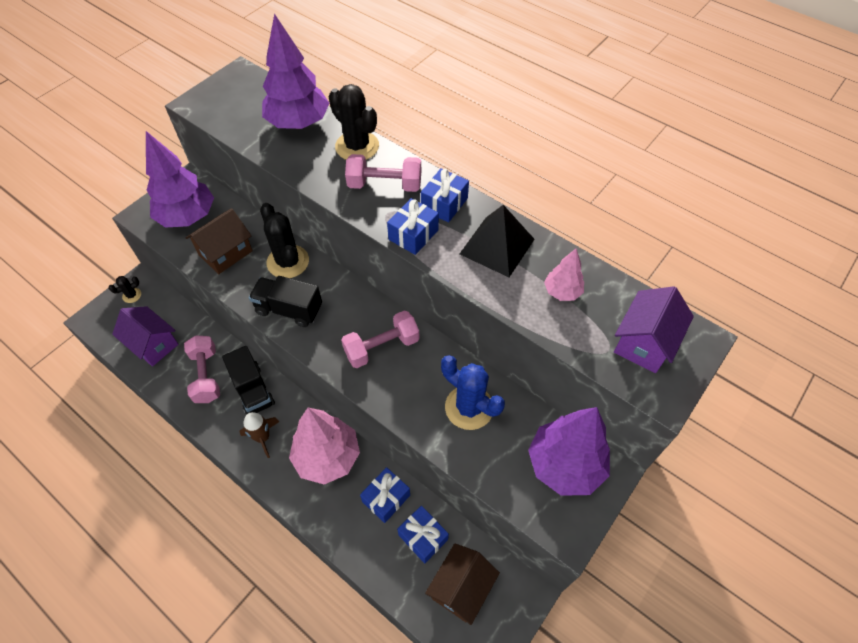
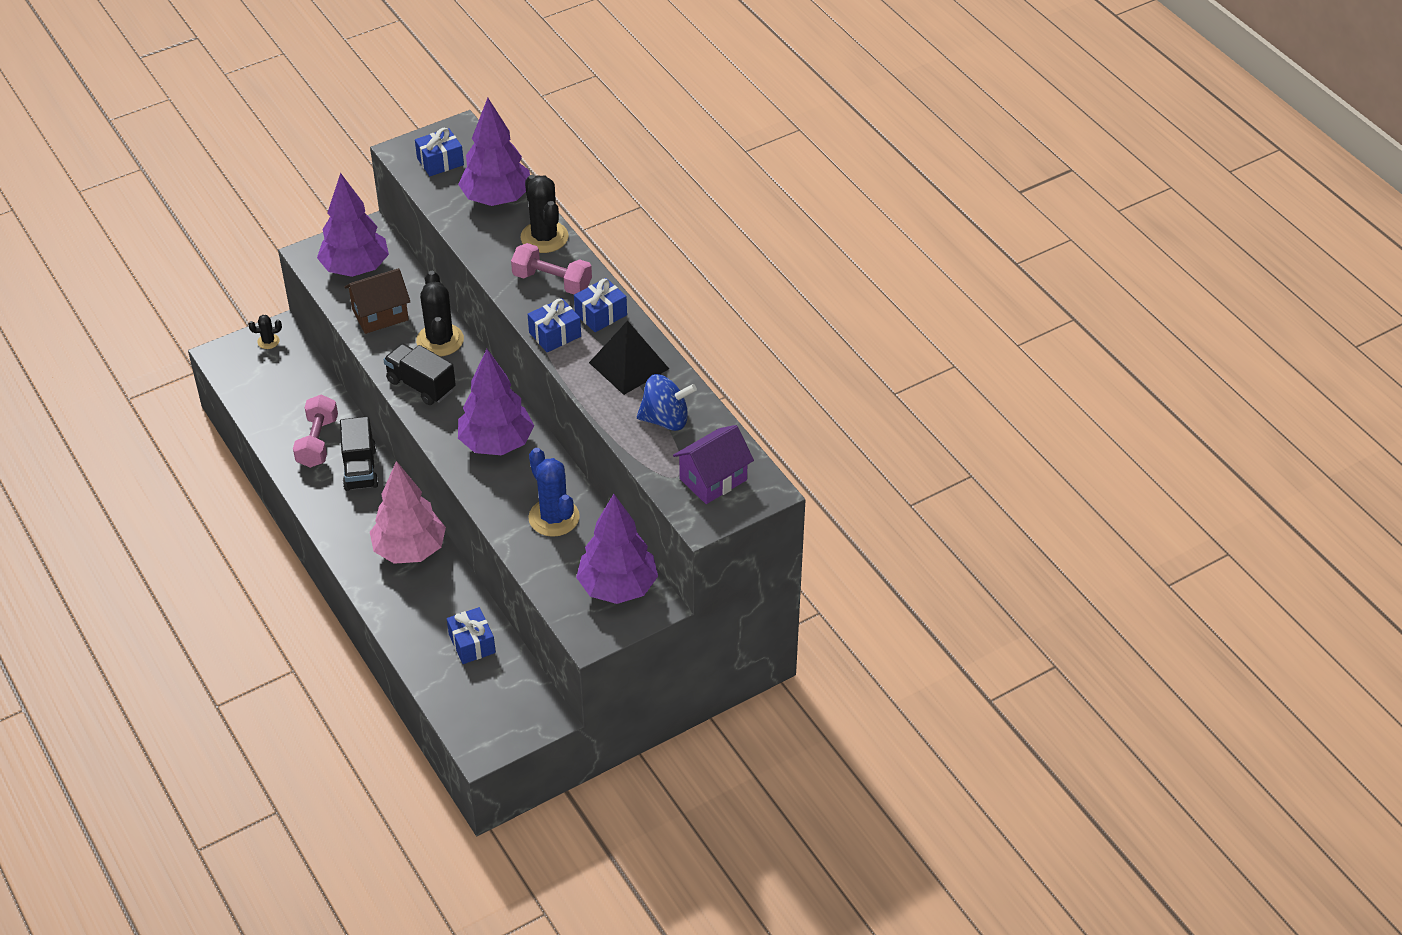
camera: 20 degrees right, 10 degrees down
purple house [112,306,178,366] -> none
brown rocket [239,412,279,458] -> none
pink dumbbell [341,310,419,368] -> purple tree [458,349,534,455]
blue gift [360,467,410,523] -> blue gift moved to [415,128,464,176]
brown house [425,543,500,625] -> none
pink tree [544,249,584,301] -> blue spinning top [637,374,697,431]

